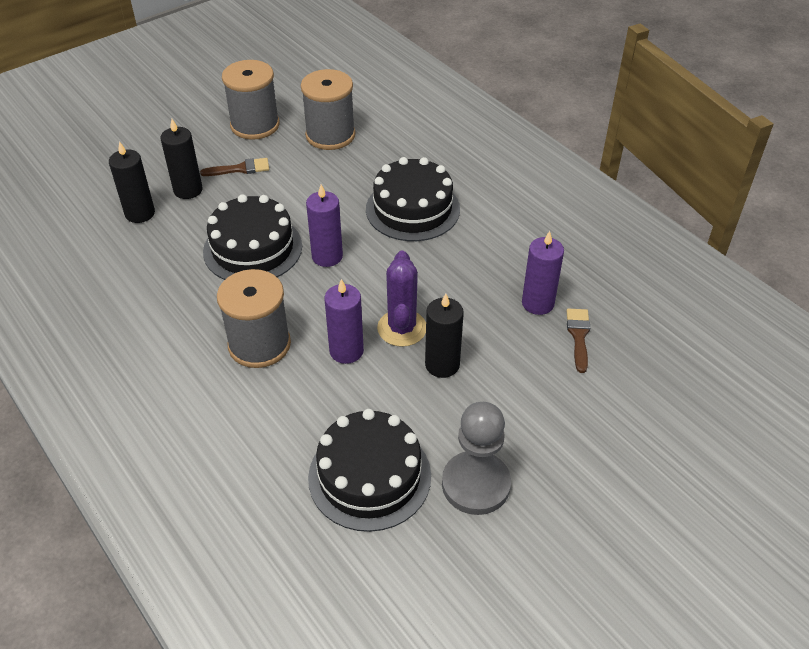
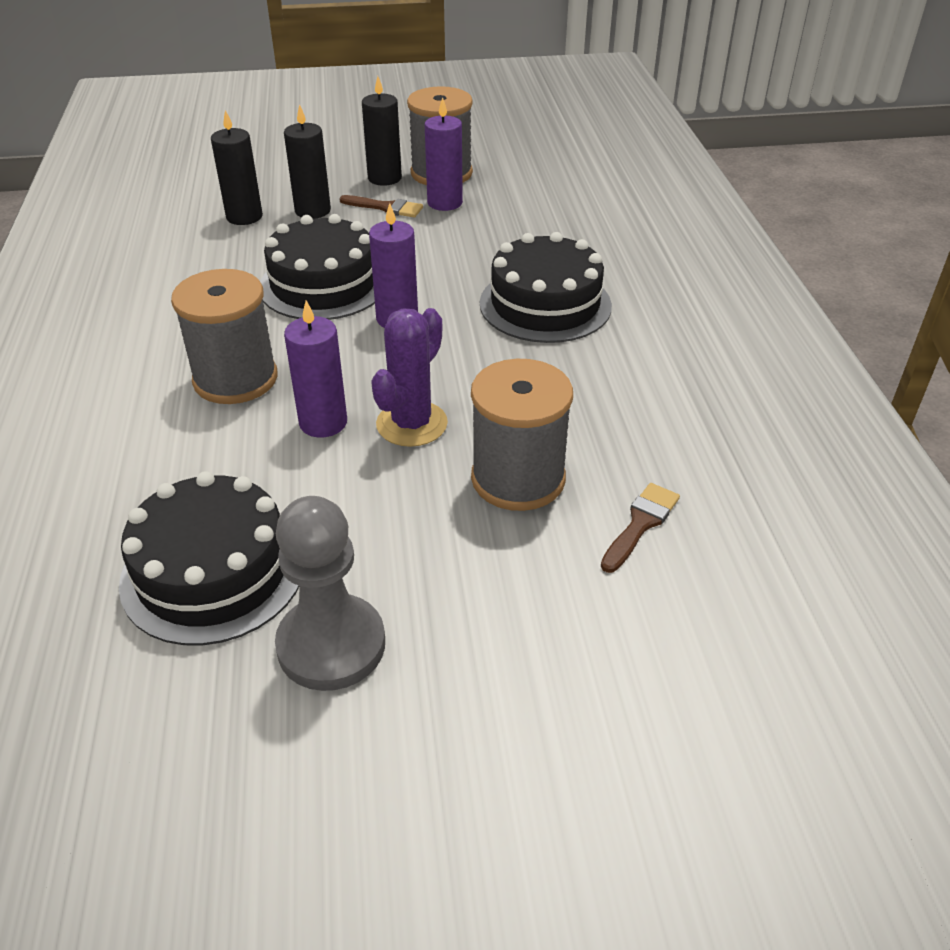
camera: 30 degrees right, 5 degrees down
grey spool [301,69,355,150] -> grey spool moved to [471,359,573,511]
black candle [425,294,464,378] -> black candle moved to [362,76,402,186]
purple candle [522,231,564,315] -> purple candle moved to [425,97,463,211]

